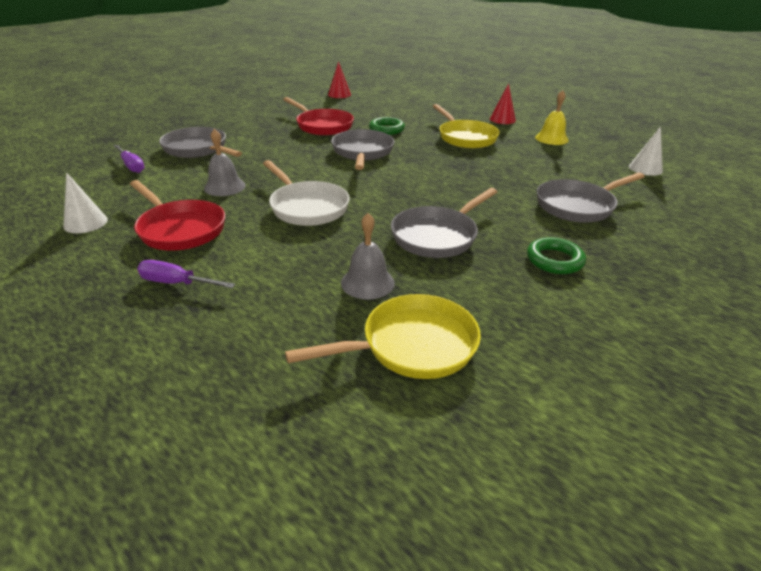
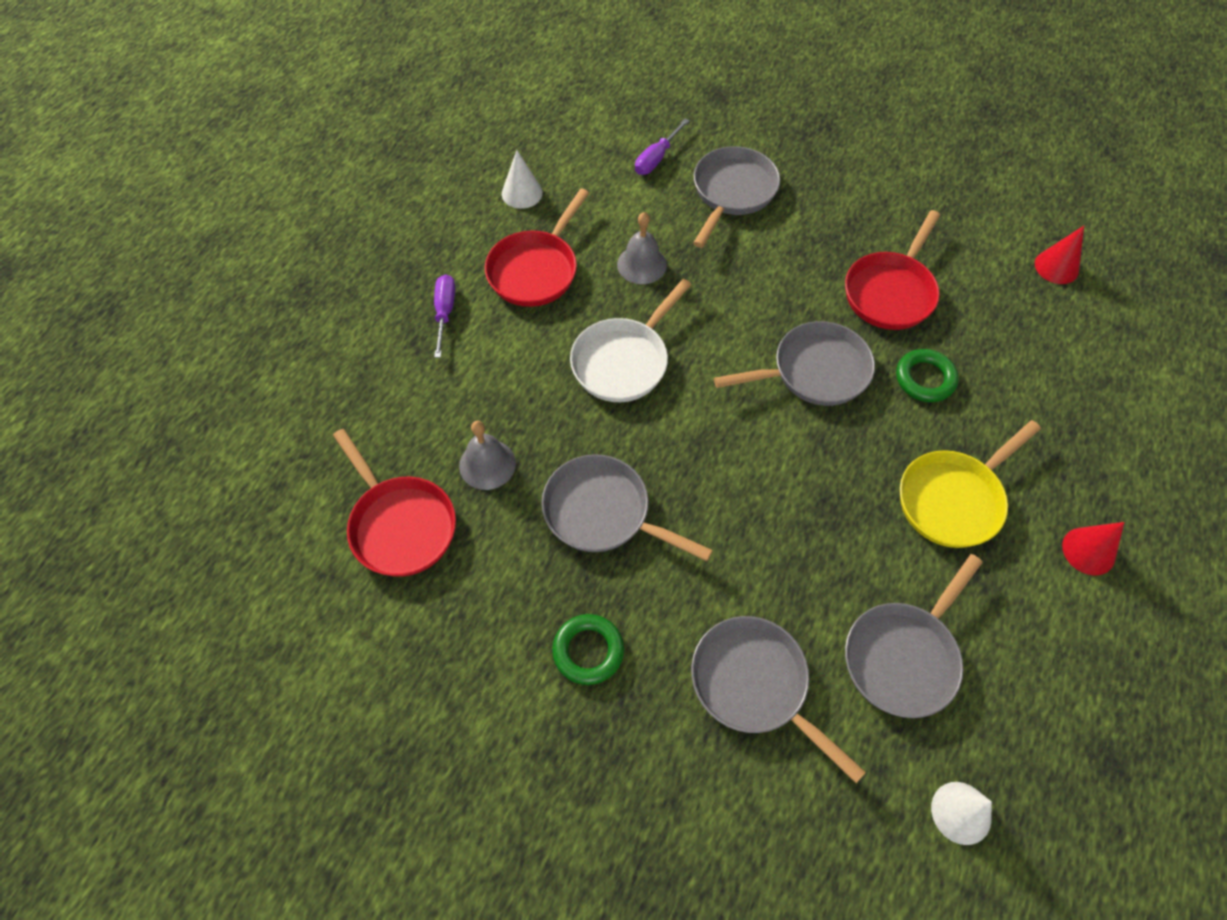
camera: 75 degrees right, 25 degrees up
yellow pan [285,294,481,379] -> red pan [333,429,456,577]
yellow bell [535,90,569,145] -> none
none -> grey pan [845,554,983,718]

